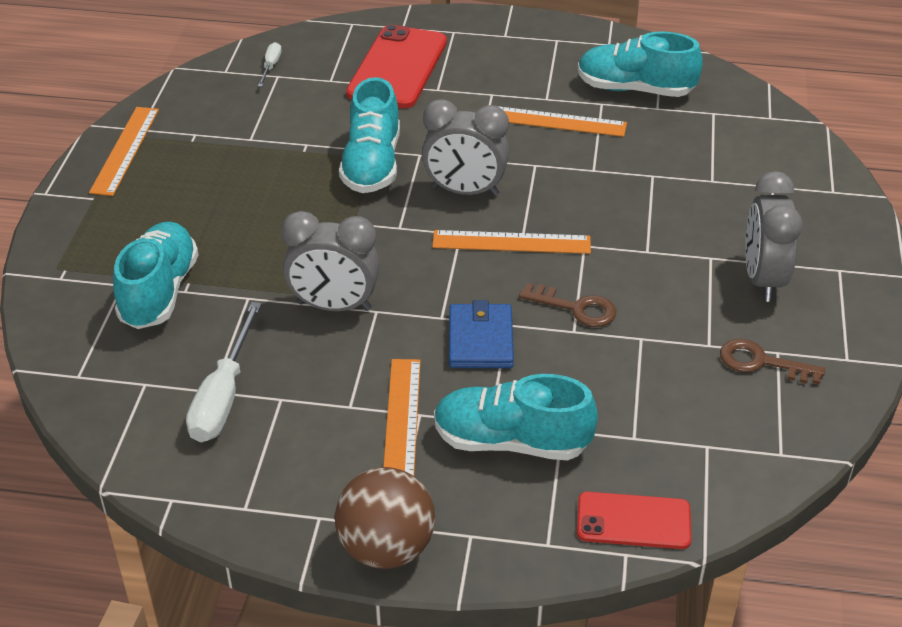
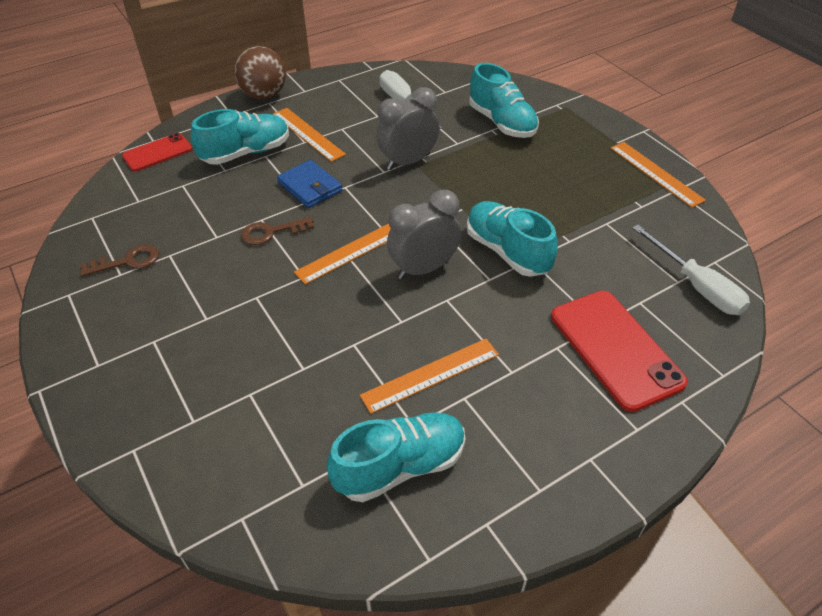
camera: 140 degrees right, 5 degrees up
white screwdriver [258,42,282,87] -> white screwdriver [632,225,750,315], size x1.97
grey clock [745,171,802,302] -> none

